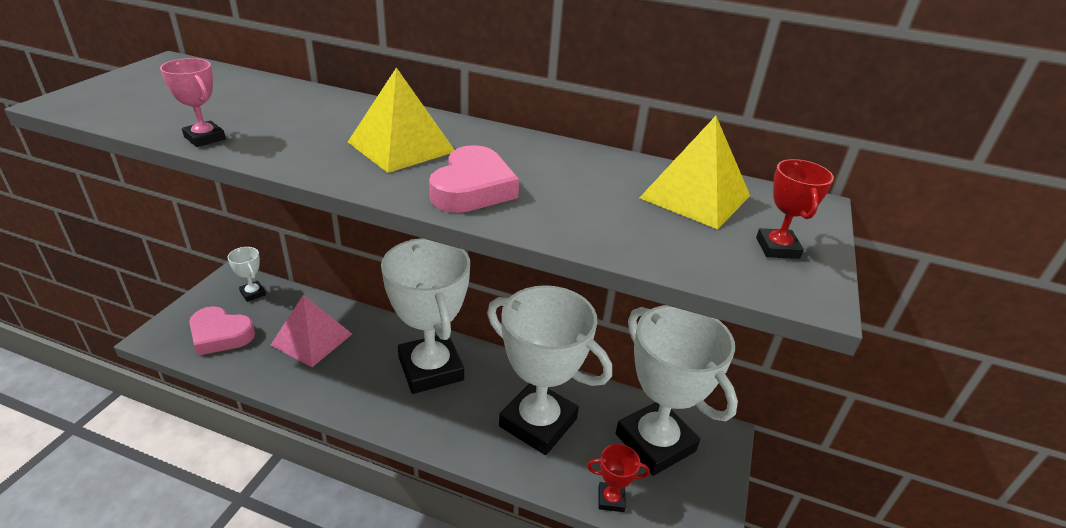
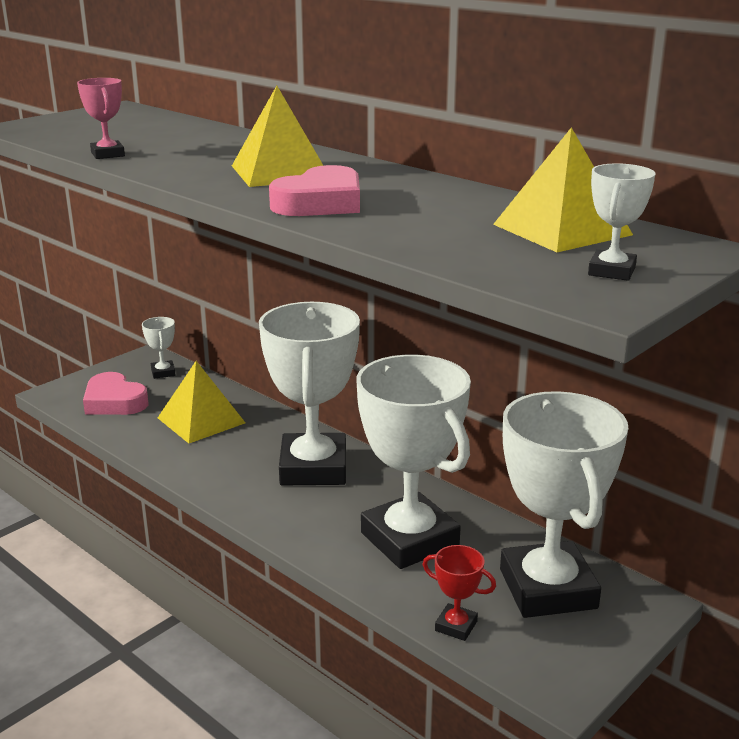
camera: 25 degrees right, 10 degrees down
pink pyramid [271,295,352,367] -> yellow pyramid [158,361,245,443]
red trophy [756,159,834,259] -> white trophy [588,163,655,281]

